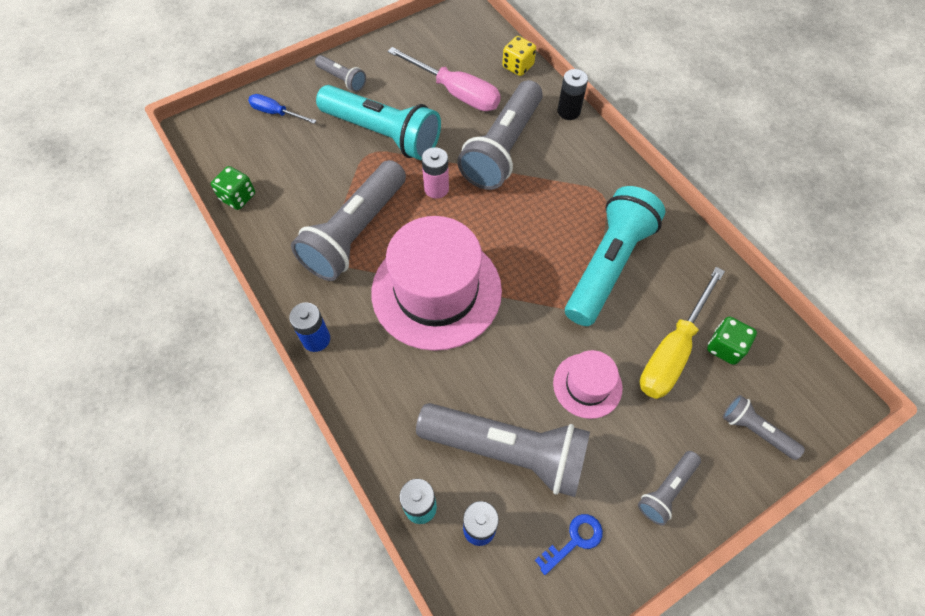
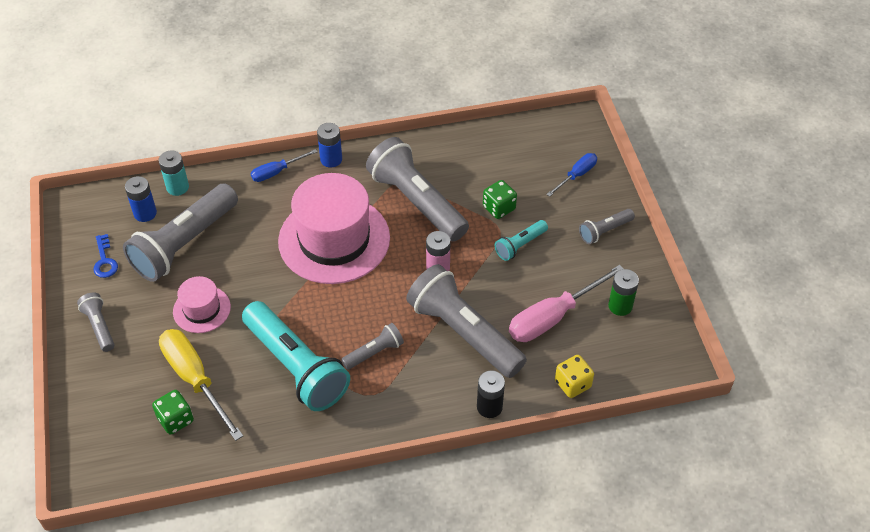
camera: 110 degrees right, 10 degrees down
green dice [211,166,255,210] -> green dice moved to [483,180,517,219]
turquoise flashlight [316,85,441,160] -> turquoise flashlight [495,220,548,261], size x0.47
grey flashlight [723,395,805,460] -> grey flashlight moved to [341,323,404,370]
none -> blue screwdriver [251,149,317,182]
none -> green battery [608,269,639,316]

